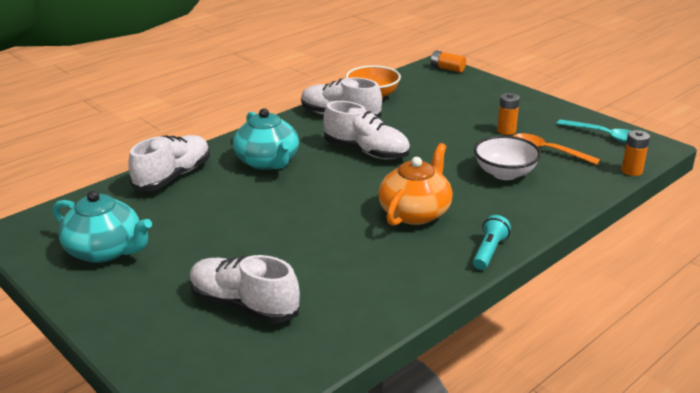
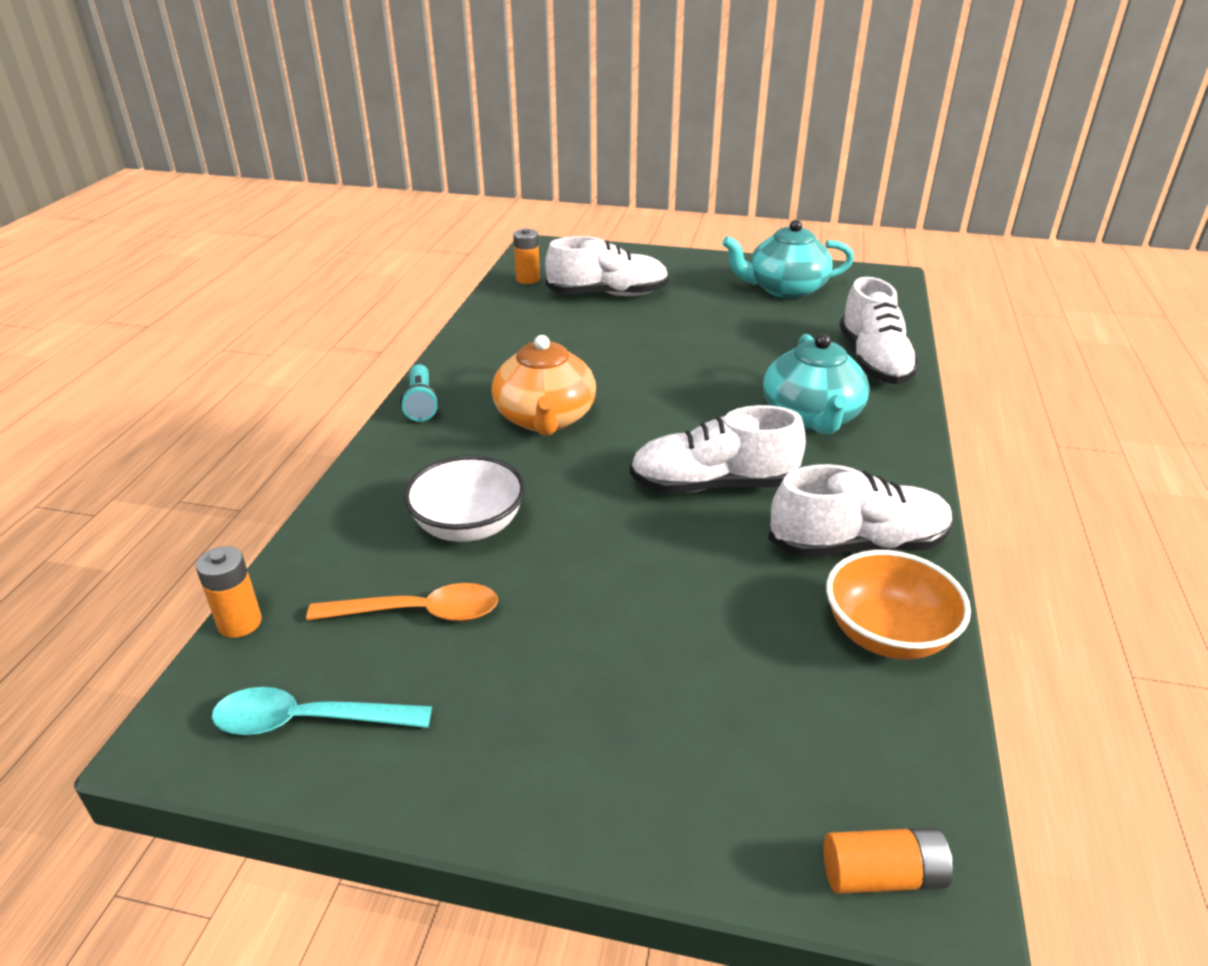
camera: 145 degrees right, 5 degrees up
turquoise teapot [233,108,299,170] -> turquoise teapot turned 120 degrees counterclockwise [763,334,870,434]
orange battery [497,93,520,135] -> orange battery moved to [513,228,540,284]

